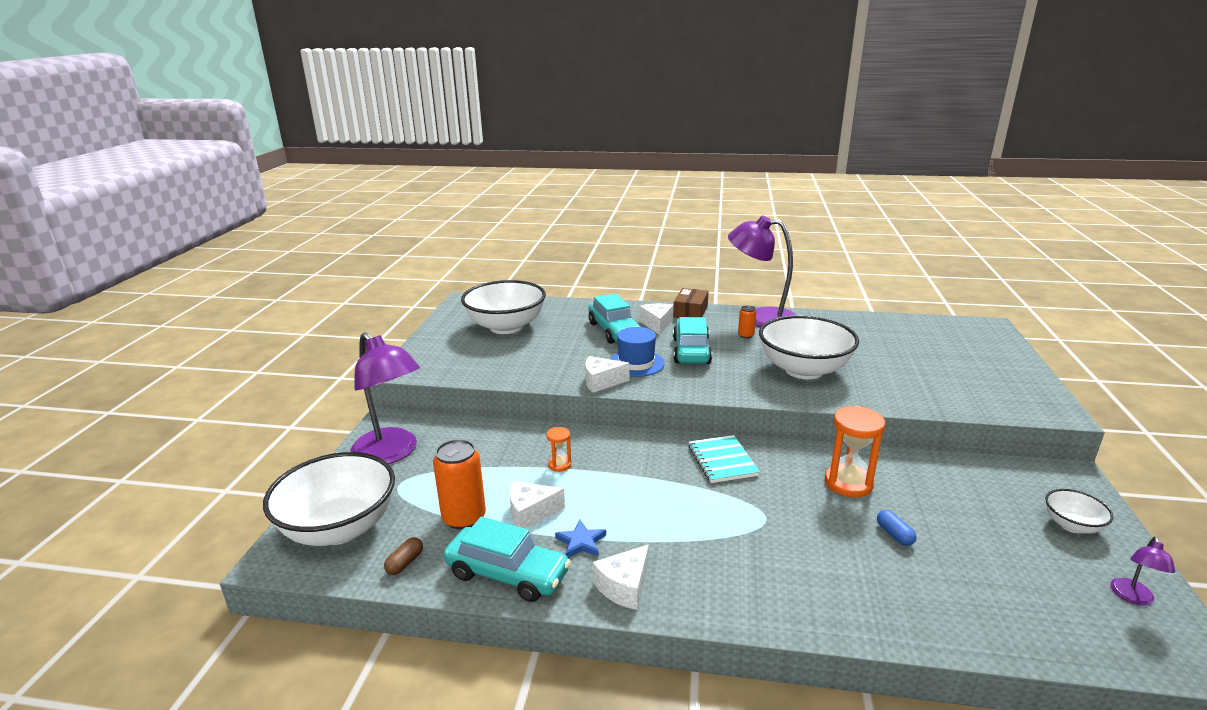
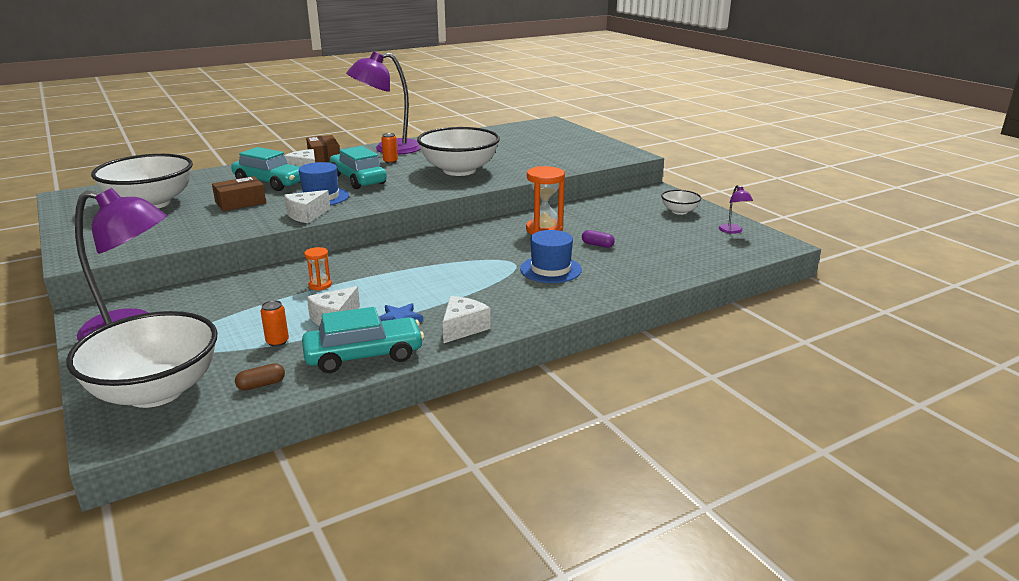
camera: 40 degrees left, 0 degrees up
brown capsule [384,537,423,575] -> brown capsule turned 75 degrees clockwise [235,363,285,391]
orange can [433,439,486,530] -> orange can [260,300,289,347], size x0.51
white cheese [593,545,649,610] -> white cheese turned 150 degrees counterclockwise [443,296,490,343]
turquoise notebook [688,435,760,483] -> none
blue capsule [877,510,916,546] -> purple capsule [582,230,615,248]
none -> brown box [212,176,266,211]
none -> blue hat [520,230,582,283]

